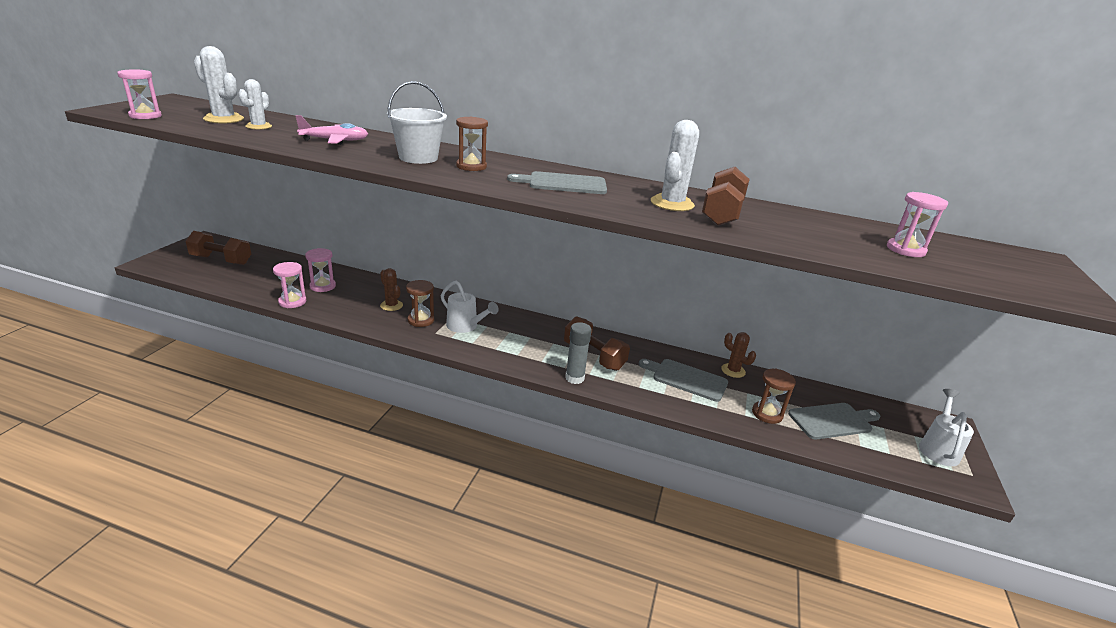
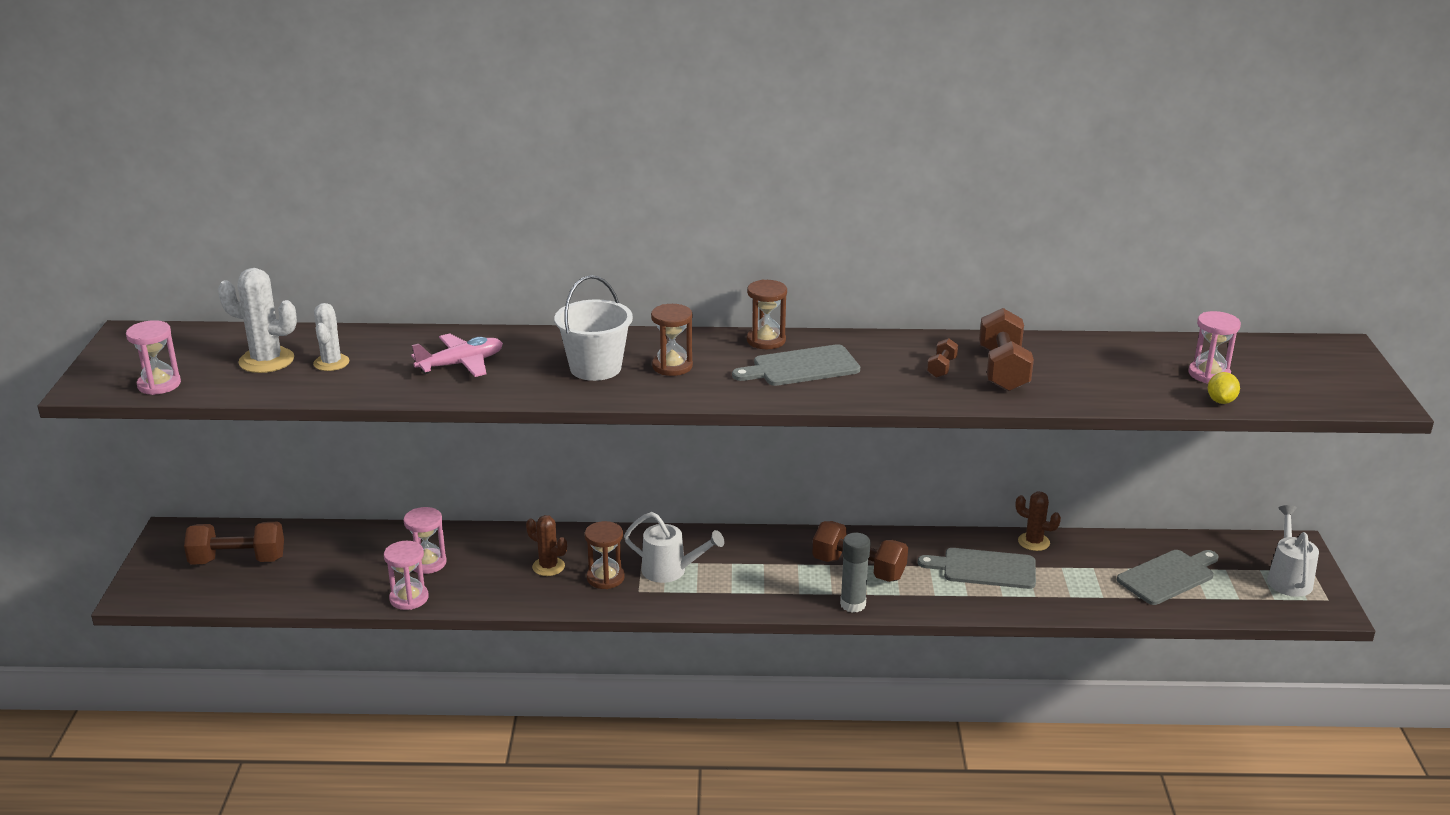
camera: 15 degrees left, 0 degrees up
white cactus [651,120,699,211] -> brown dumbbell [927,338,958,378]
brown hourglass [752,368,796,424] -> brown hourglass moved to [747,279,787,349]
none -> yellow lemon [1208,372,1240,404]

